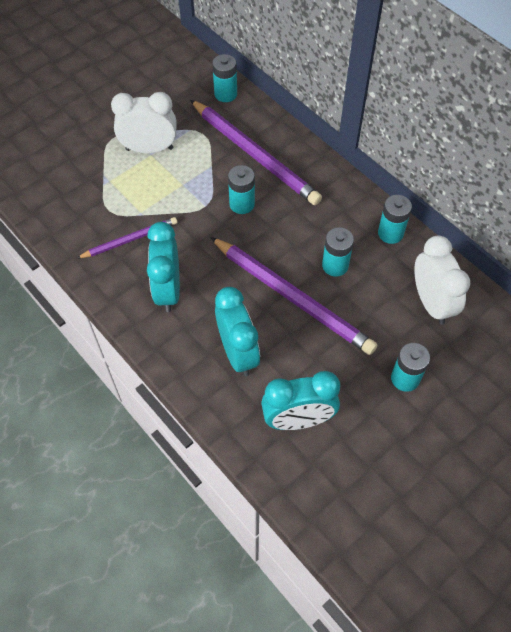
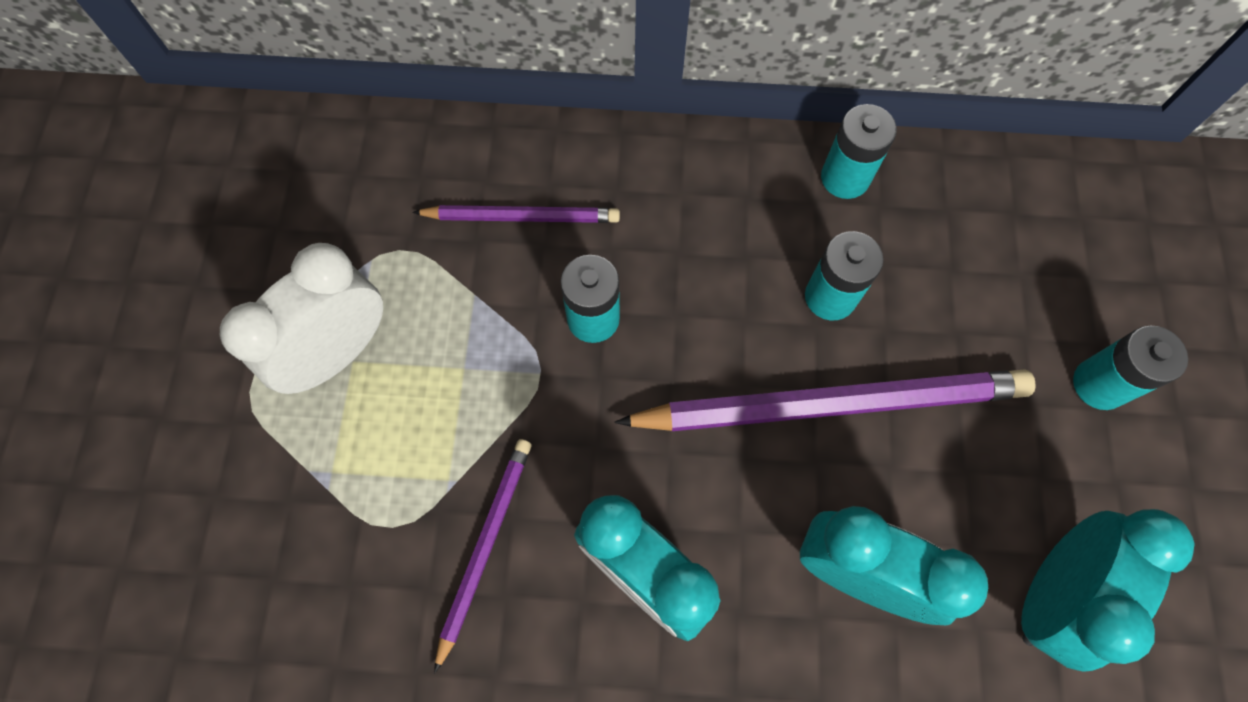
camera: 45 degrees left, 10 degrees up
purple pencil [190,100,322,205] -> purple pencil [412,205,620,223], size x0.54
turquoise battery [212,54,237,102] -> none
white clock [414,235,470,325] -> none

